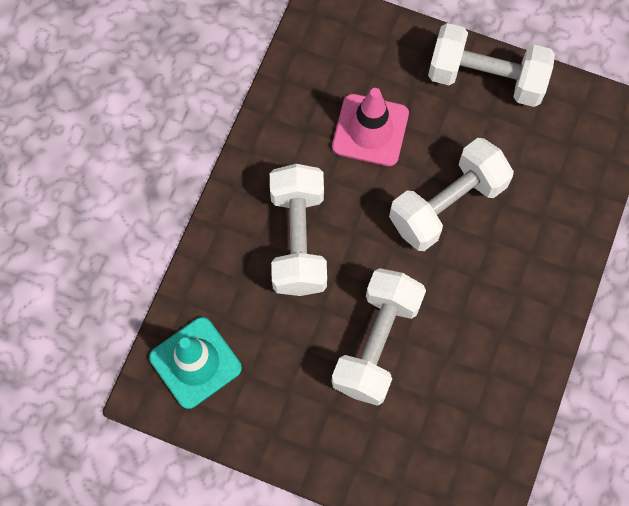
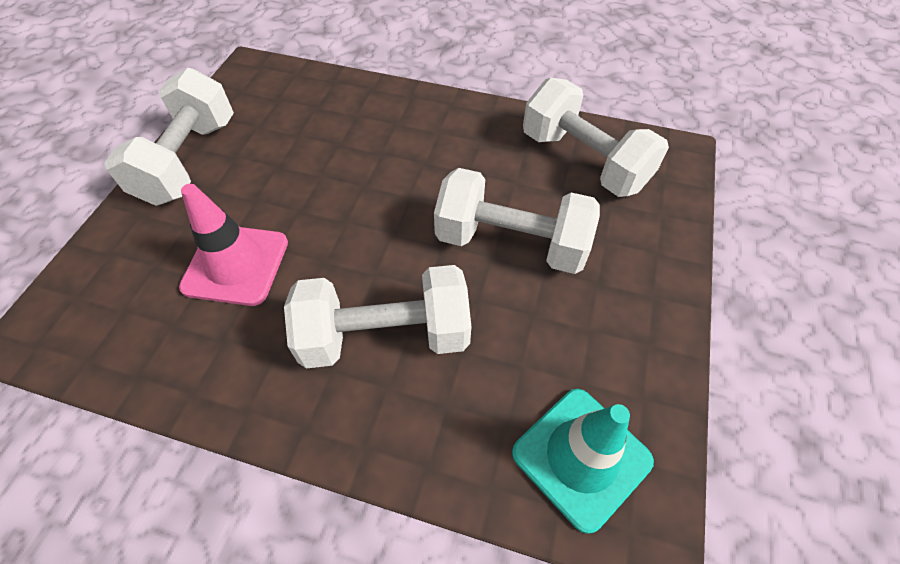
camera: 95 degrees left, 15 degrees down
white dumbbell [389,138,514,251] -> white dumbbell moved to [523,78,669,197]

